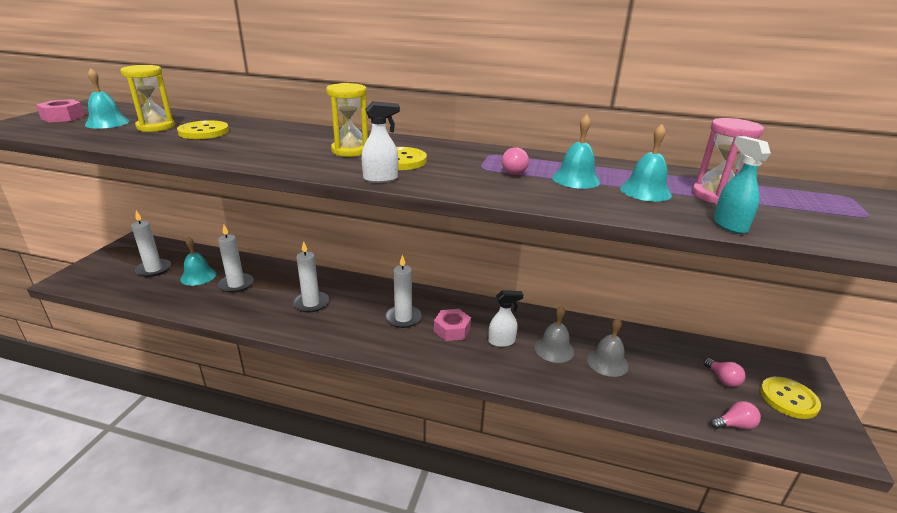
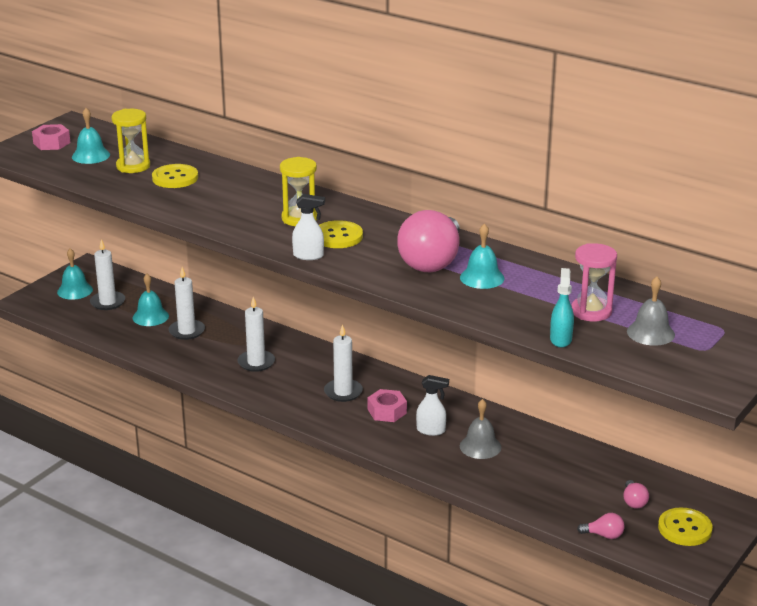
camera: 20 degrees right, 0 degrees up
pink light bulb [502,147,529,175] -> pink light bulb [397,210,460,272], size x2.45
grey bell [587,318,629,377] -> grey bell moved to [627,276,675,346]
turquoise bell [620,124,672,202] -> turquoise bell moved to [57,248,93,300]

